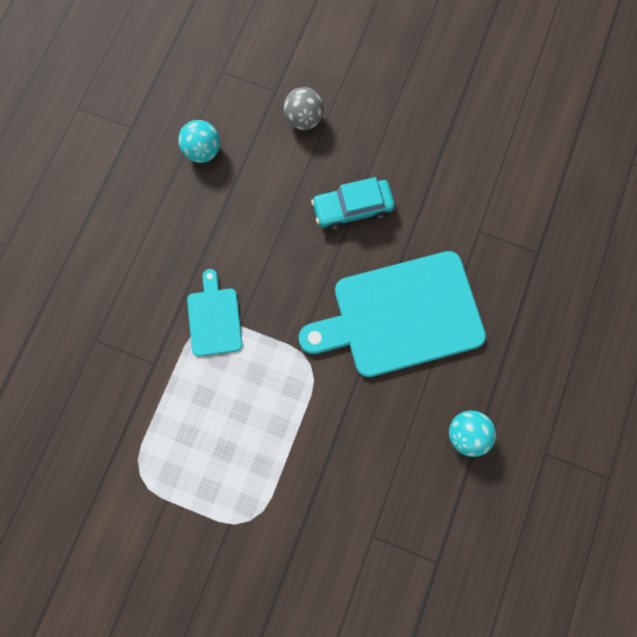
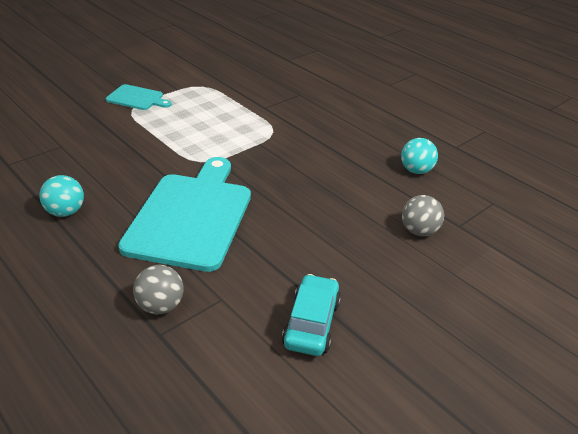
camera: 115 degrees right, 40 degrees down
turquoise cutting board [187,269,243,357] -> turquoise cutting board moved to [106,84,172,110]
turquoise car [311,177,395,231] -> turquoise car moved to [282,274,341,356]
none -> grey ball [133,265,184,314]

